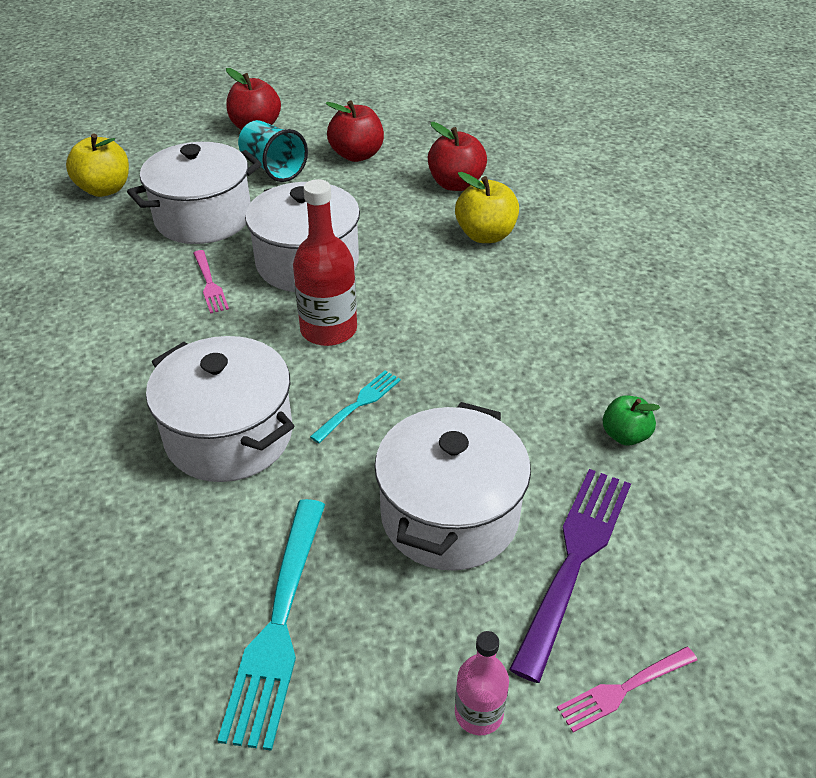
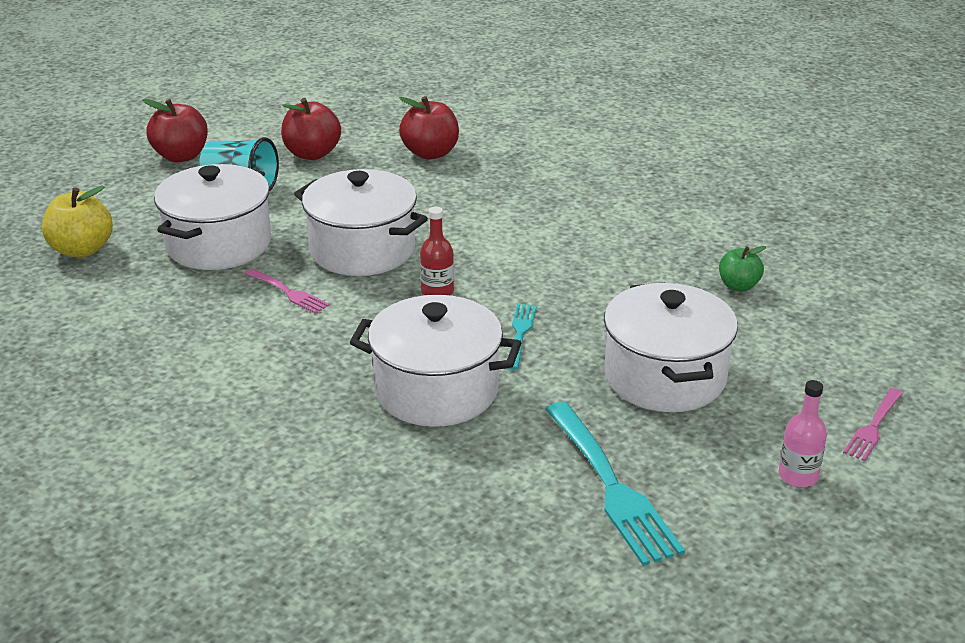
camera: 30 degrees left, 10 degrees down
red bottle [293,179,357,346] -> red bottle [420,207,454,295], size x0.58
yellow apple [455,172,519,243] -> none
purple fork [509,469,631,683] -> none

